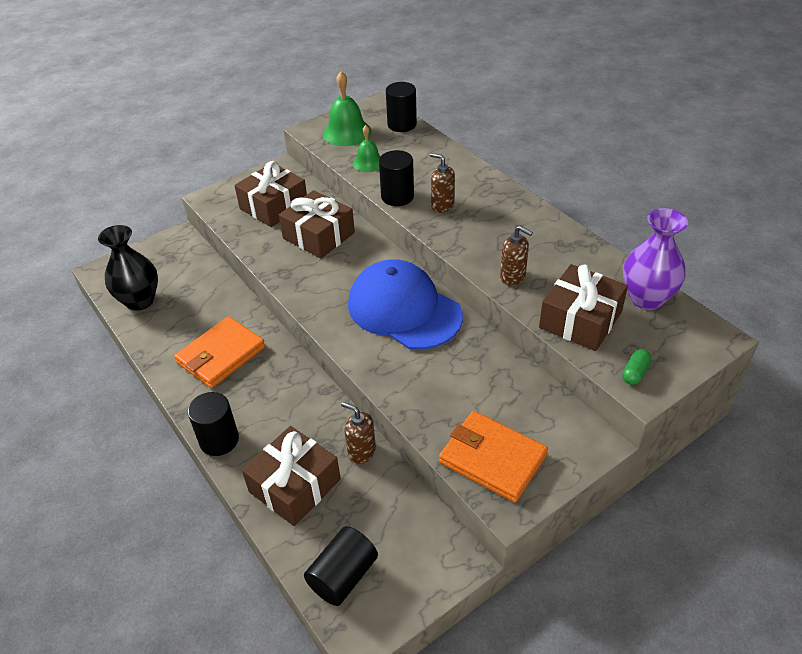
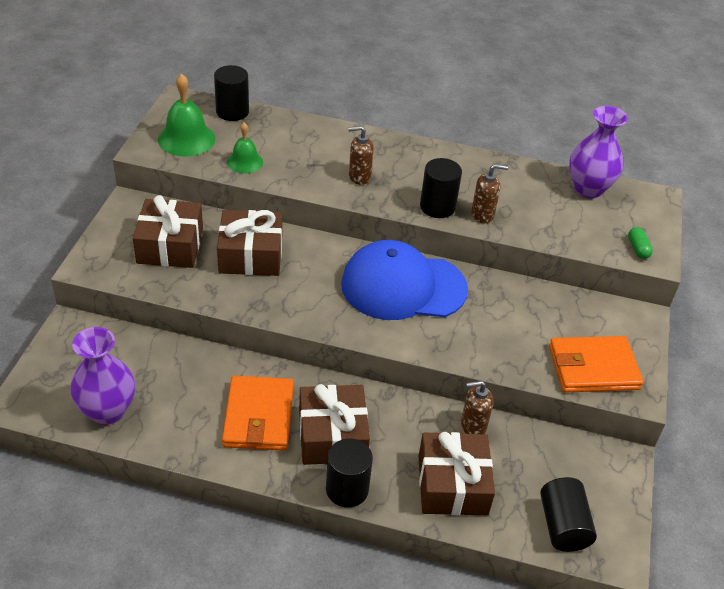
camera: 45 degrees left, 0 degrees up
black vase [98,225,158,311] -> purple vase [70,327,135,425]
black cylinder [379,150,414,206] -> black cylinder moved to [420,158,462,218]
brown gift [539,264,628,351] -> brown gift moved to [299,384,370,465]

